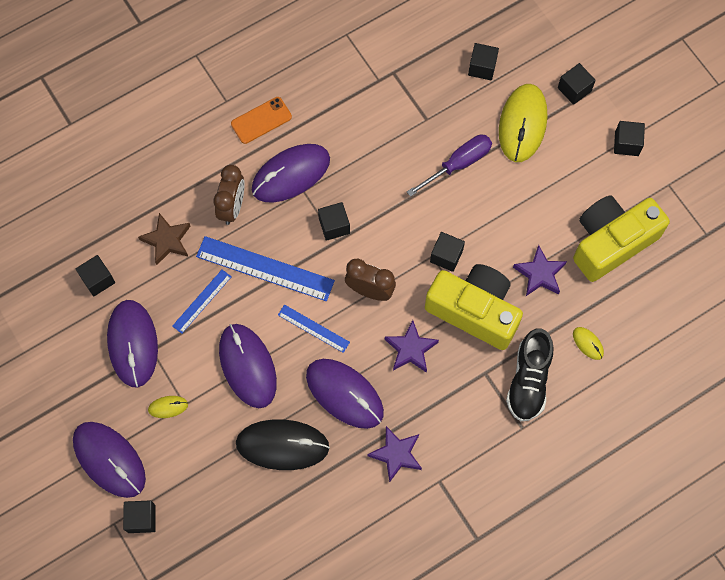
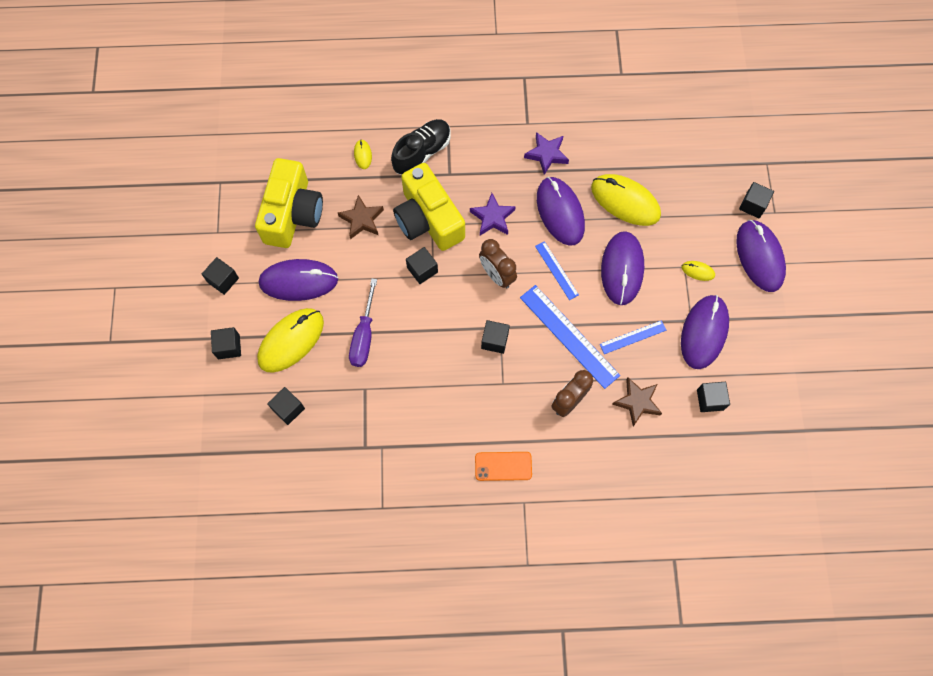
camera: 150 degrees left, 0 degrees up
black mouse [236,419,330,470] -> yellow mouse [591,174,661,226]
purple mouse [252,144,330,203] -> purple mouse moved to [259,259,338,301]
purple screwdriver [407,135,492,197] -> purple screwdriver turned 75 degrees counterclockwise [349,278,377,367]
purple star [513,245,567,296] -> brown star [338,195,384,239]
yellow camera [573,195,670,282] -> yellow camera turned 75 degrees counterclockwise [255,158,323,248]

